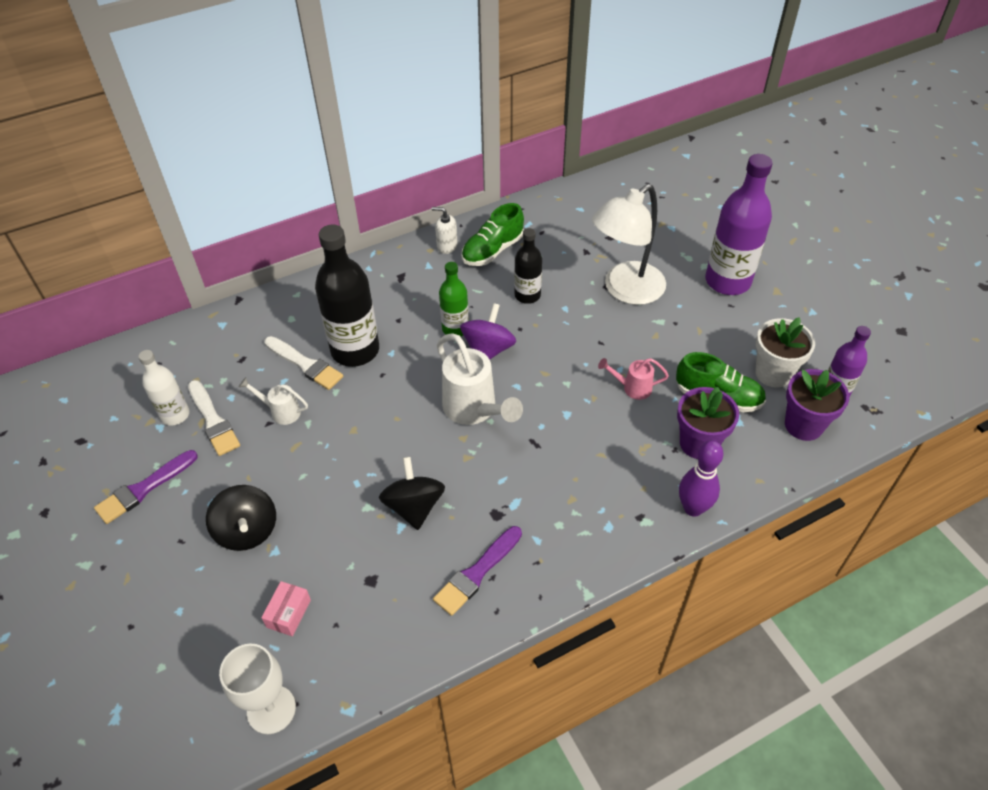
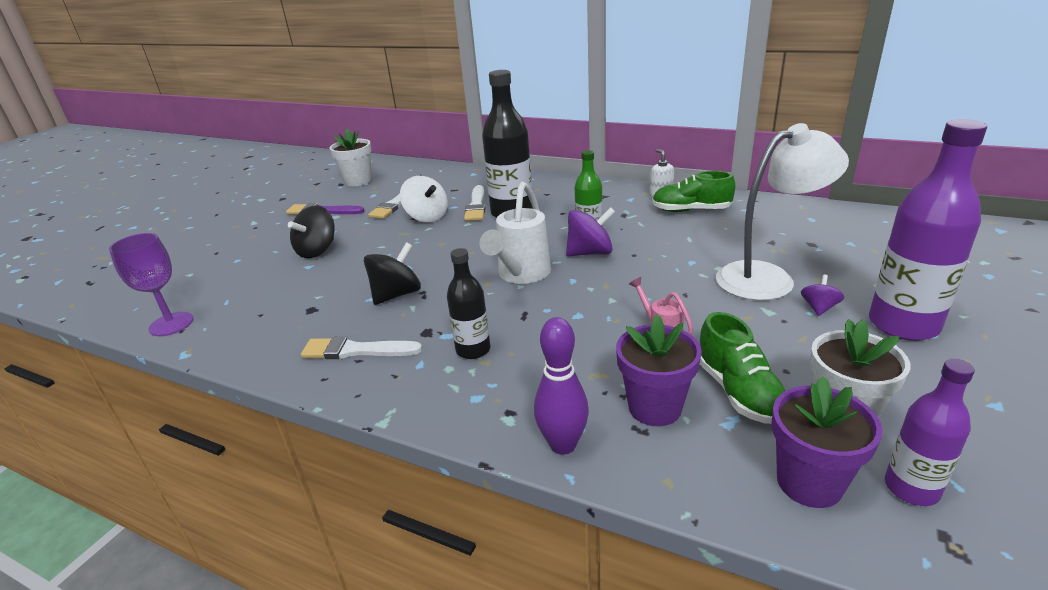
camera: 55 degrees right, 20 degrees down
white bottle [139,350,189,426] -> none
white goblet [219,643,296,734] -> purple goblet [109,233,194,336]
white watering can [239,377,308,425] -> white spinning top [400,176,448,222]
pink box [261,581,311,636] -> none
purple brush [433,526,522,616] -> white brush [301,336,422,359]
black bottle [514,228,542,304] -> black bottle moved to [447,248,490,359]
white lamp [592,184,666,305] -> white lamp turned 150 degrees clockwise [716,123,849,301]
none -> white flower pot [330,129,372,186]
none -> purple spinning top [801,275,844,316]

